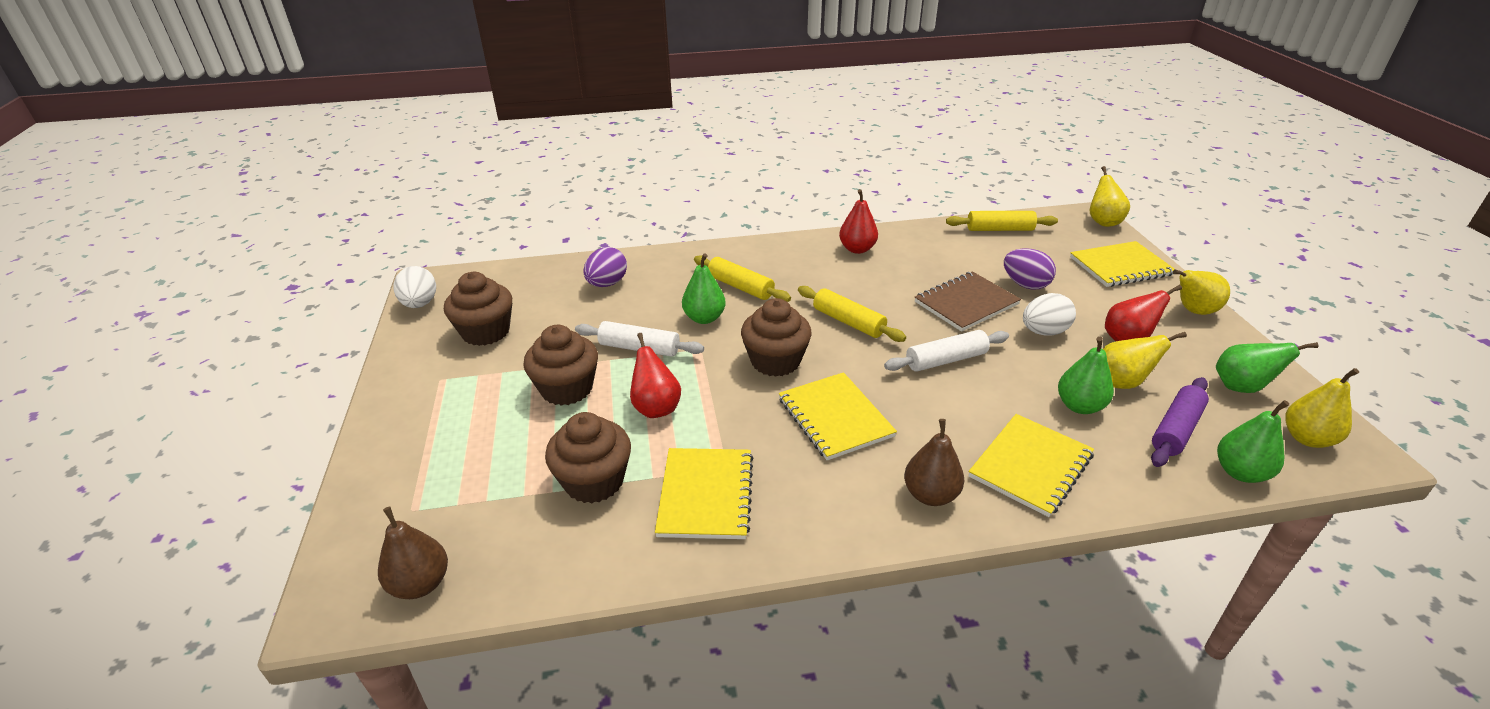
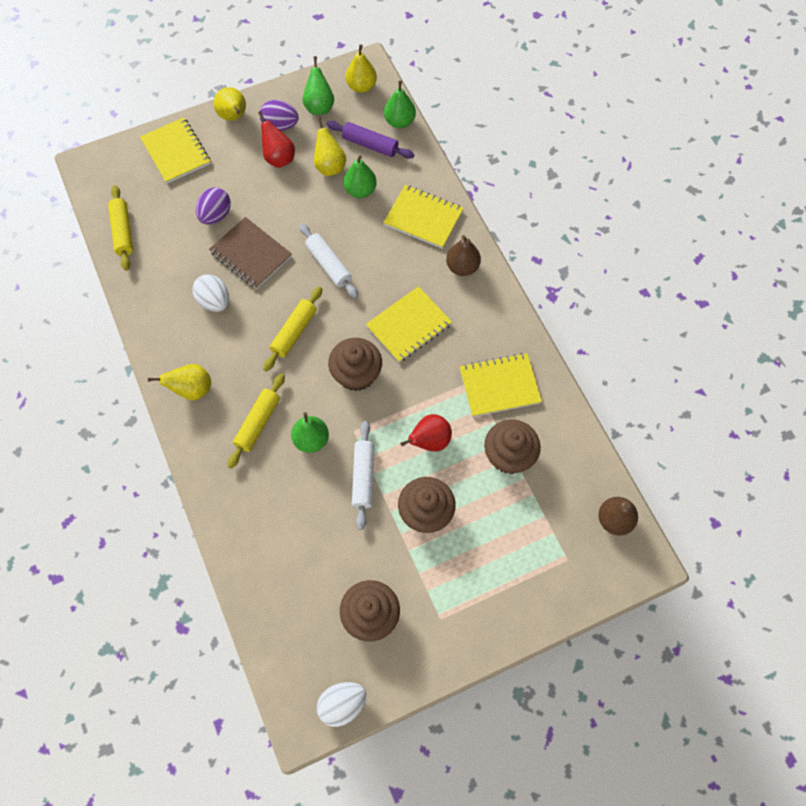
camera: 105 degrees left, 30 degrees up
purple egg [583,247,627,287] -> purple egg moved to [259,100,299,131]
red pear [839,189,878,254] -> none
white egg [1023,293,1076,336] -> white egg moved to [192,274,229,312]
yellow pear [1090,166,1130,227] -> yellow pear moved to [148,364,211,401]

